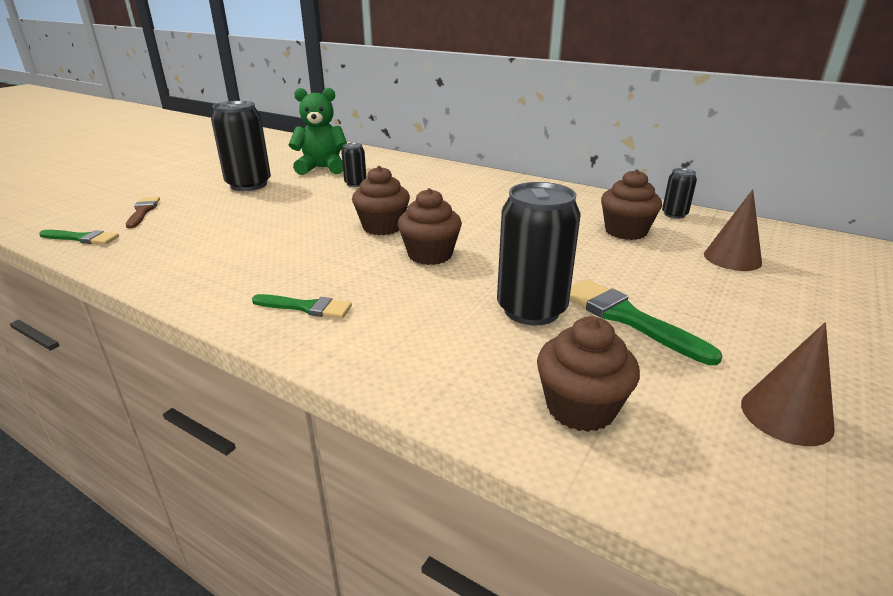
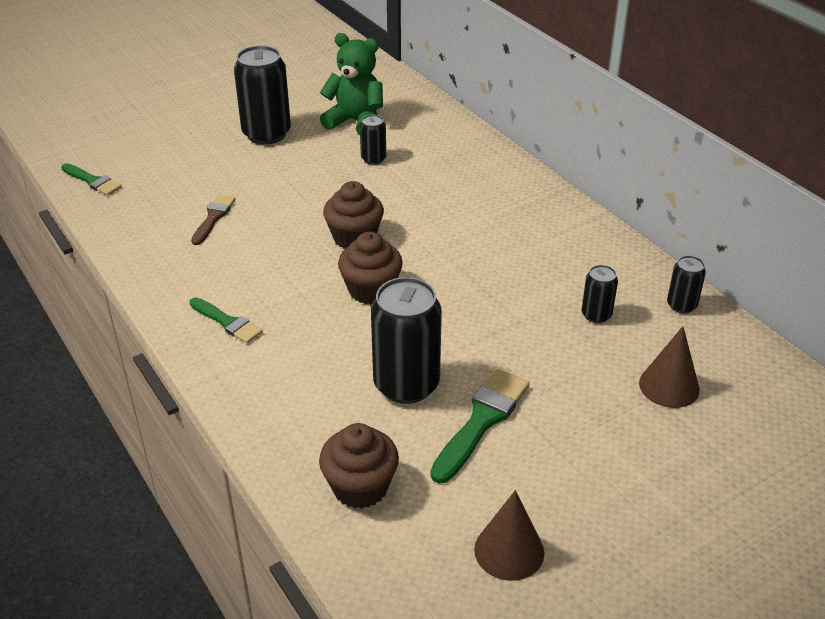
camera: 25 degrees right, 10 degrees up
brown brush [126,197,160,228] -> brown brush moved to [191,194,235,245]
green brush [570,279,723,365] -> green brush turned 45 degrees clockwise [430,369,529,483]
brown cupcake [601,169,662,240] -> black can [581,265,618,323]

